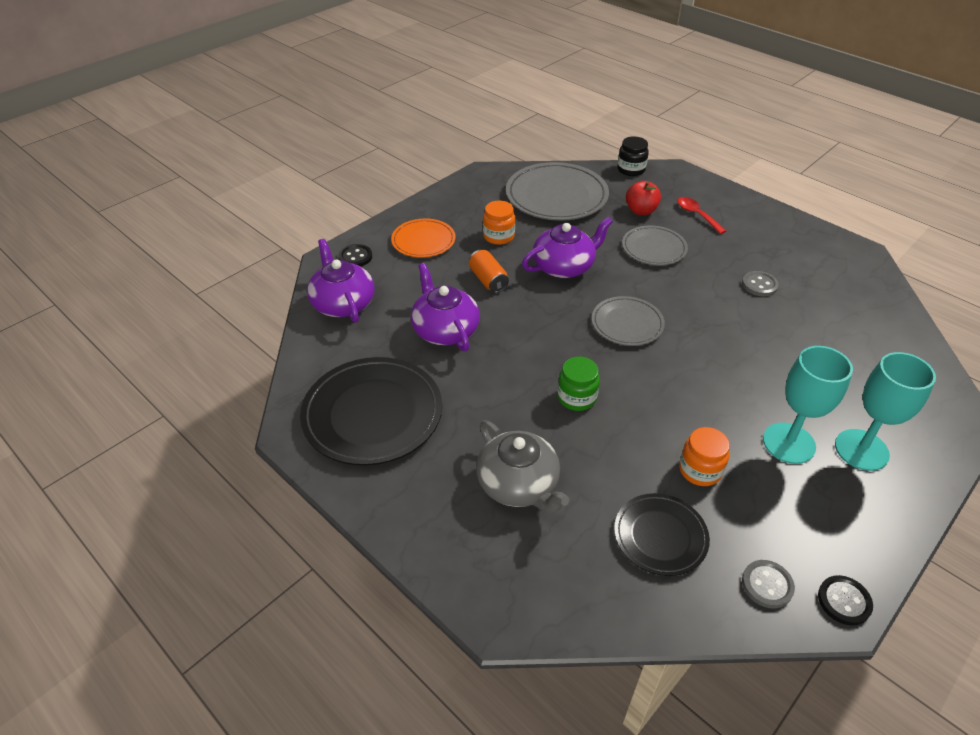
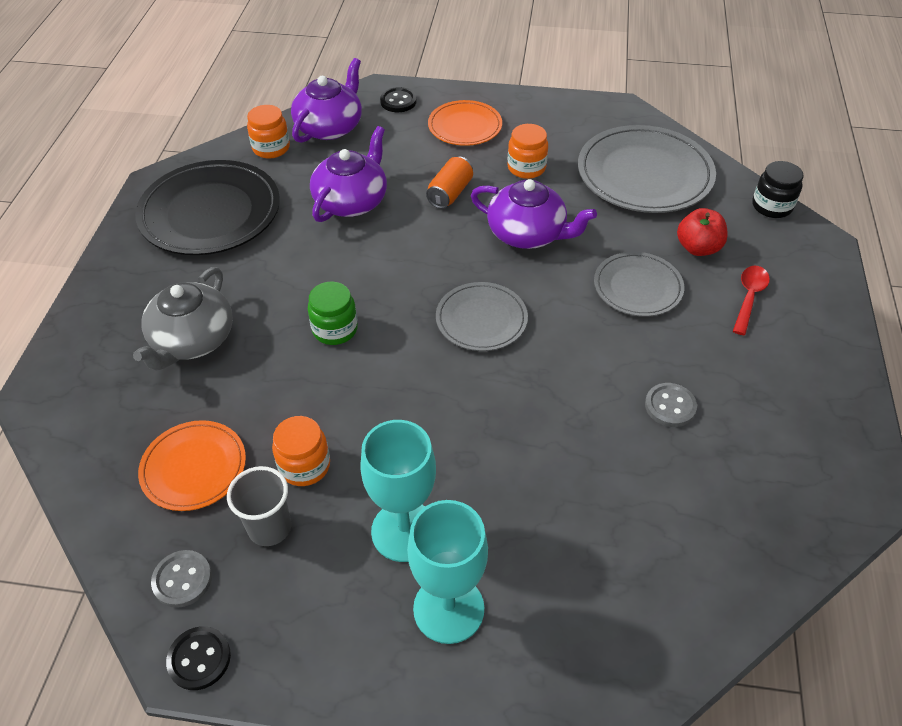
camera: 55 degrees right, 5 degrees up
black plate [614,493,710,576] -> orange plate [138,420,246,511]
none -> grey cup [227,466,291,546]
none -> orange jar [247,105,290,159]

